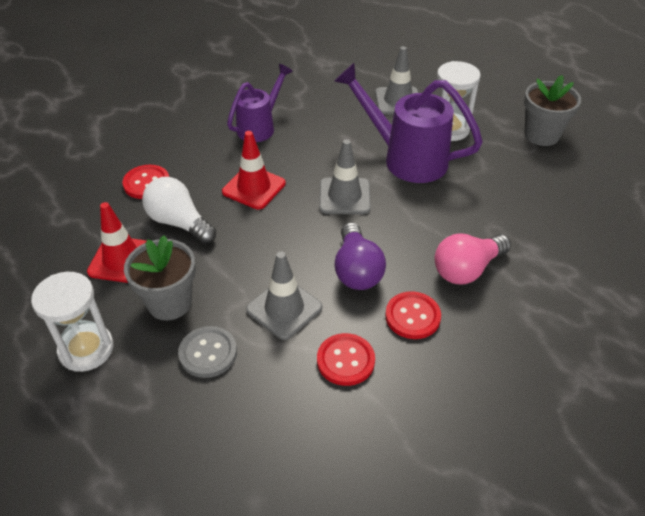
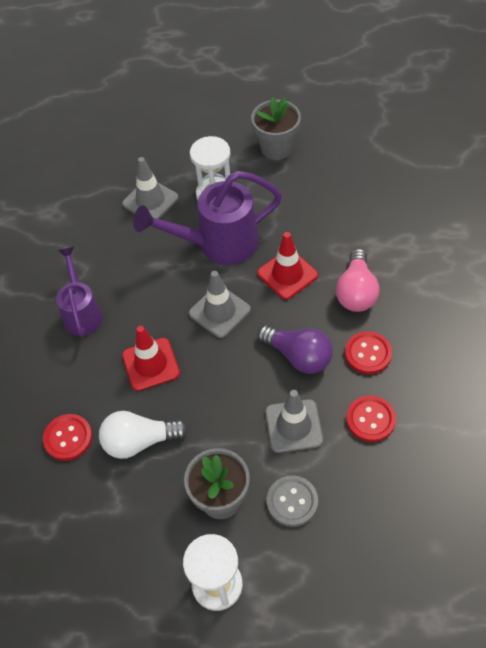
camera: 45 degrees left, 10 degrees up
red traffic cone [87,202,147,283] -> red traffic cone moved to [257,232,318,300]

